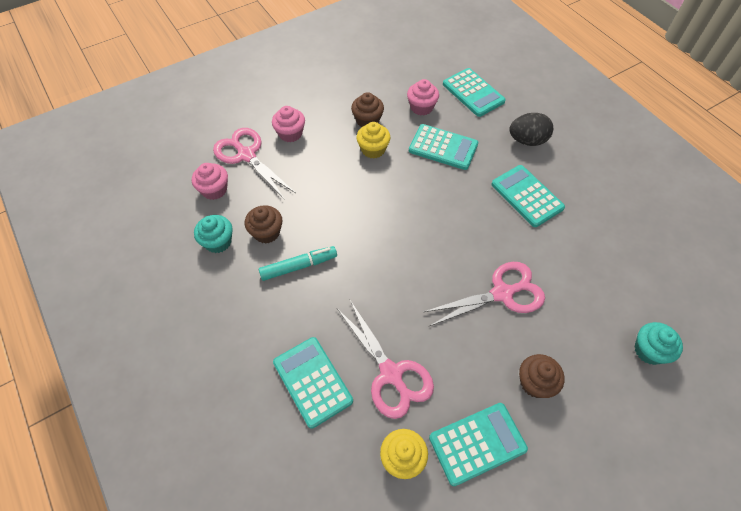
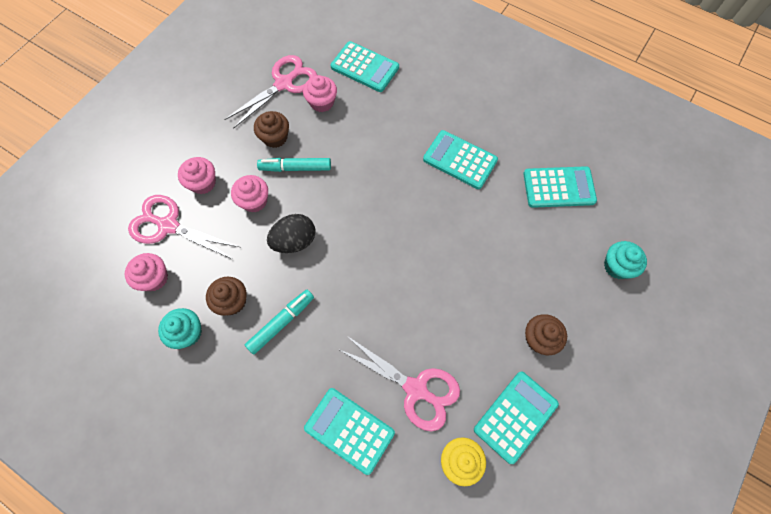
camera: 25 degrees left, 10 degrees up
yellow cupcake [356,122,390,159] -> turquoise marker [257,158,331,172]
turquoise calculator [409,124,478,170] -> turquoise calculator moved to [523,166,597,208]
pink scissors [423,262,545,326] -> pink scissors moved to [224,55,317,129]
black egg [509,113,553,146] -> black egg moved to [267,214,315,253]
none -> pink cupcake [231,175,268,212]

